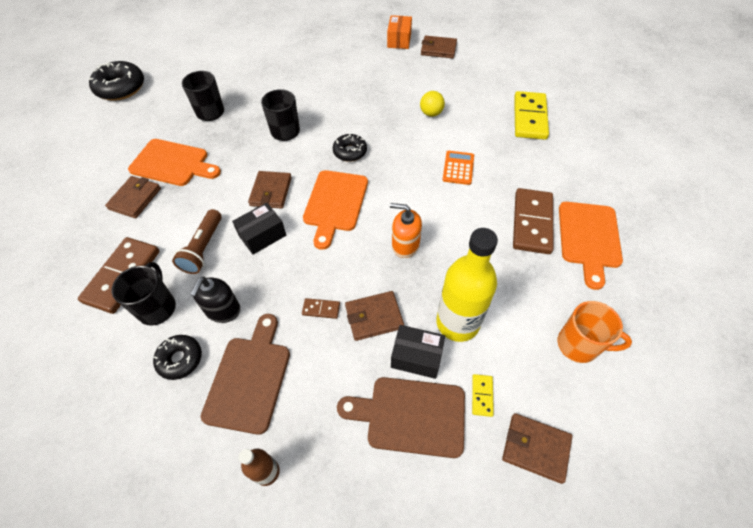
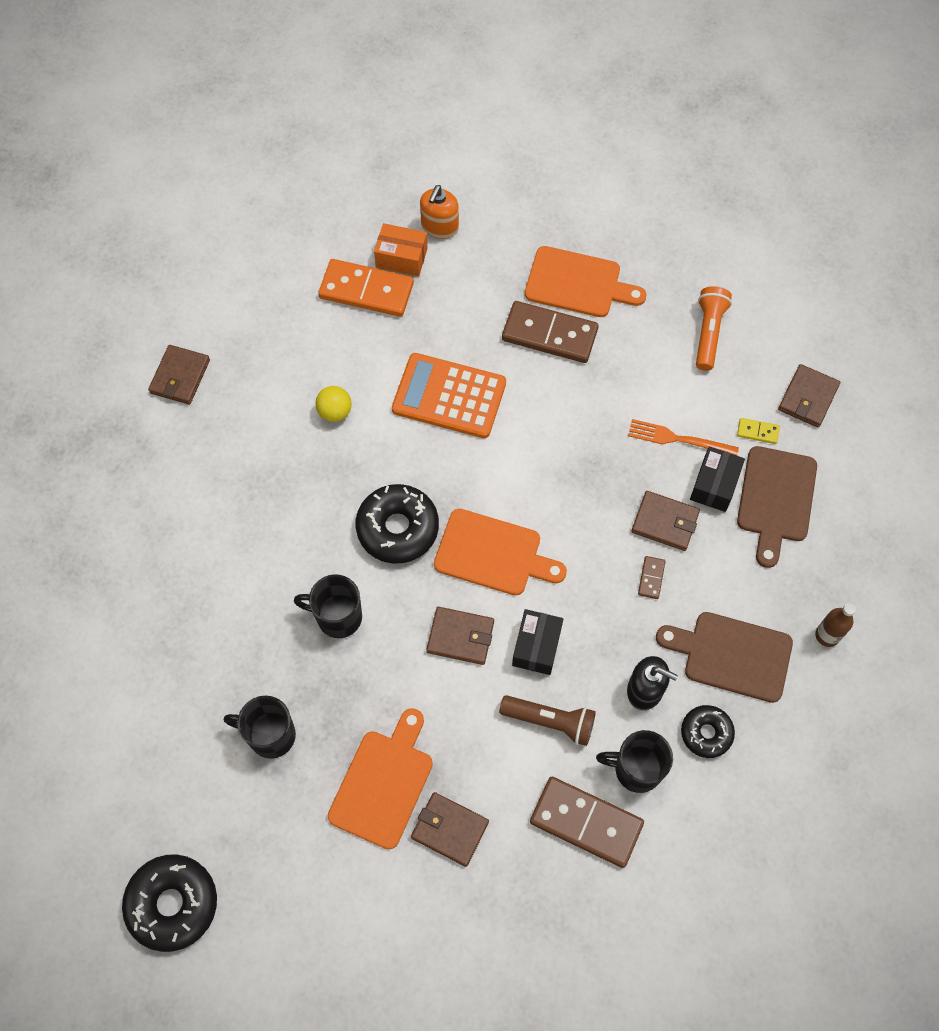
camera: 85 degrees left, 10 degrees up
black box [232,203,286,255] -> black box turned 45 degrees clockwise [512,609,563,675]
black donut [333,134,367,162] -> black donut [356,484,439,564], size x1.67
brown wallet [345,291,404,341] -> brown wallet turned 60 degrees counterclockwise [631,491,700,551]
orange box [387,15,412,49] -> orange box moved to [374,223,428,276]
orange soap dispenser [390,203,422,258] -> orange soap dispenser moved to [420,185,459,239]
yellow bottle [436,228,498,342] -> orange fork [628,419,739,455]
orange calculator [443,151,474,185] -> orange calculator [392,353,506,438], size x1.84
yellow domino [514,91,549,140] -> orange domino [318,259,414,317]
orange mug [558,301,632,363] -> orange flashlight [696,286,732,371]

